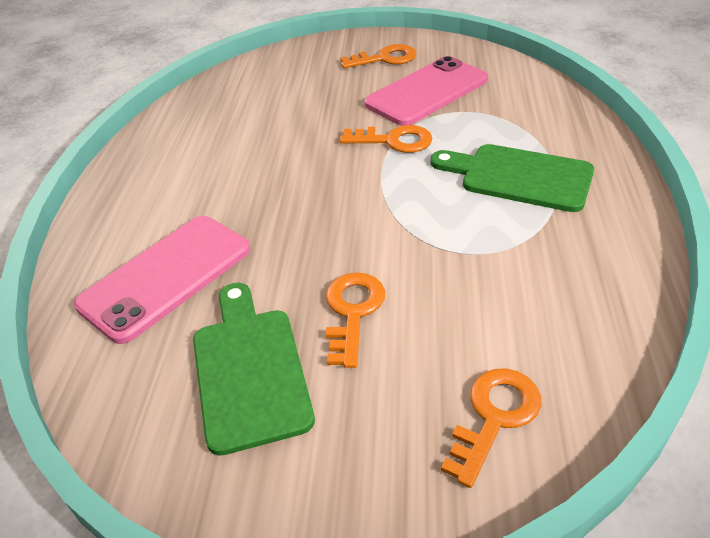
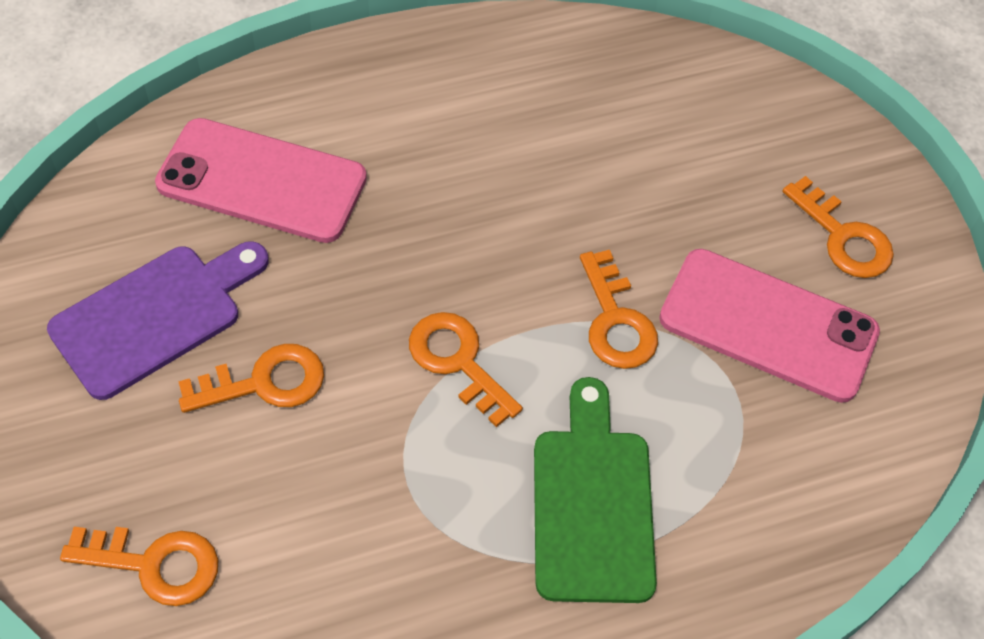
camera: 60 degrees right, 15 degrees up
green cutting board [193,283,315,456] -> purple cutting board [47,241,269,400]
none -> orange key [409,312,523,427]

